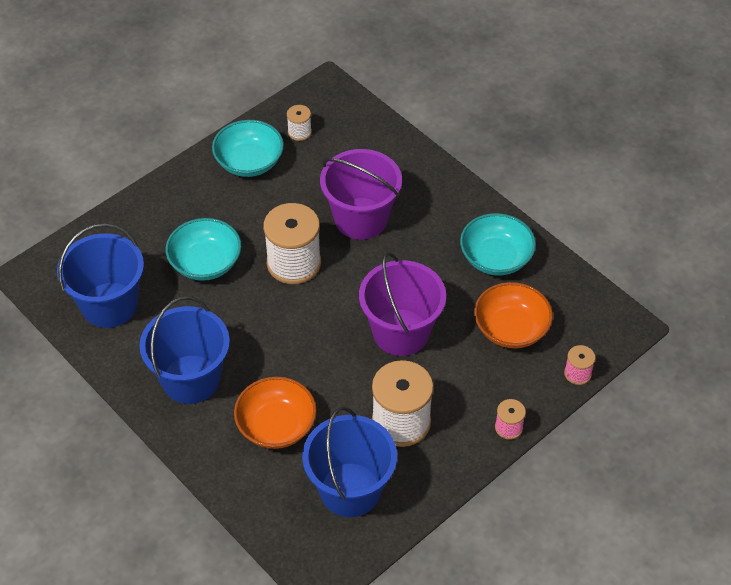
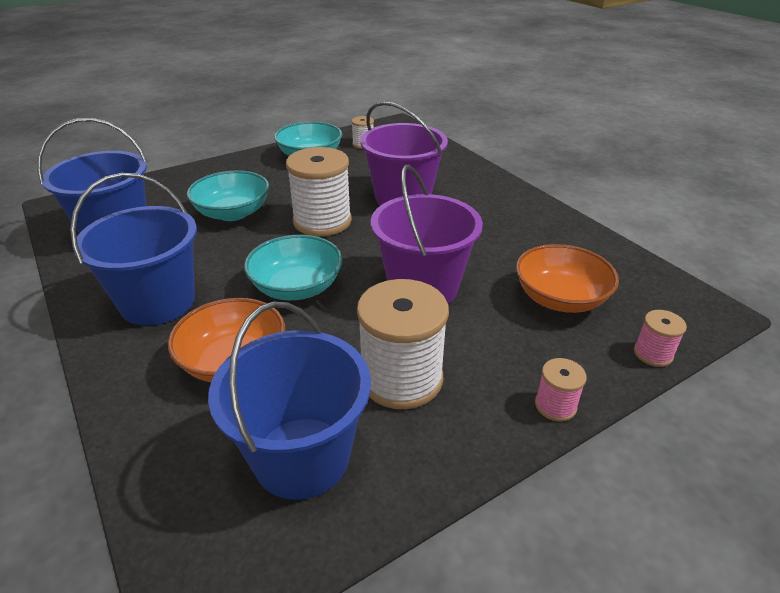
camera: 10 degrees right, 15 degrees down
turquoise bowl [460,213,536,276] -> turquoise bowl moved to [244,235,342,300]

